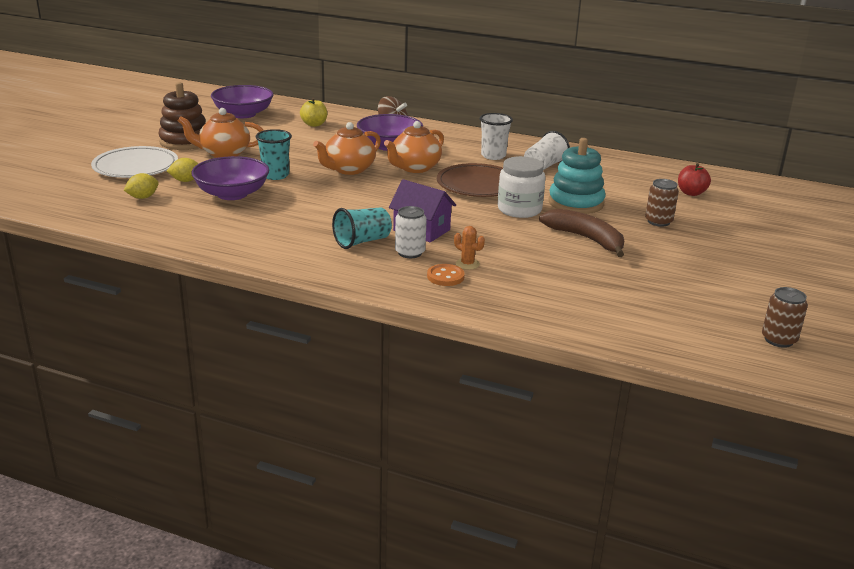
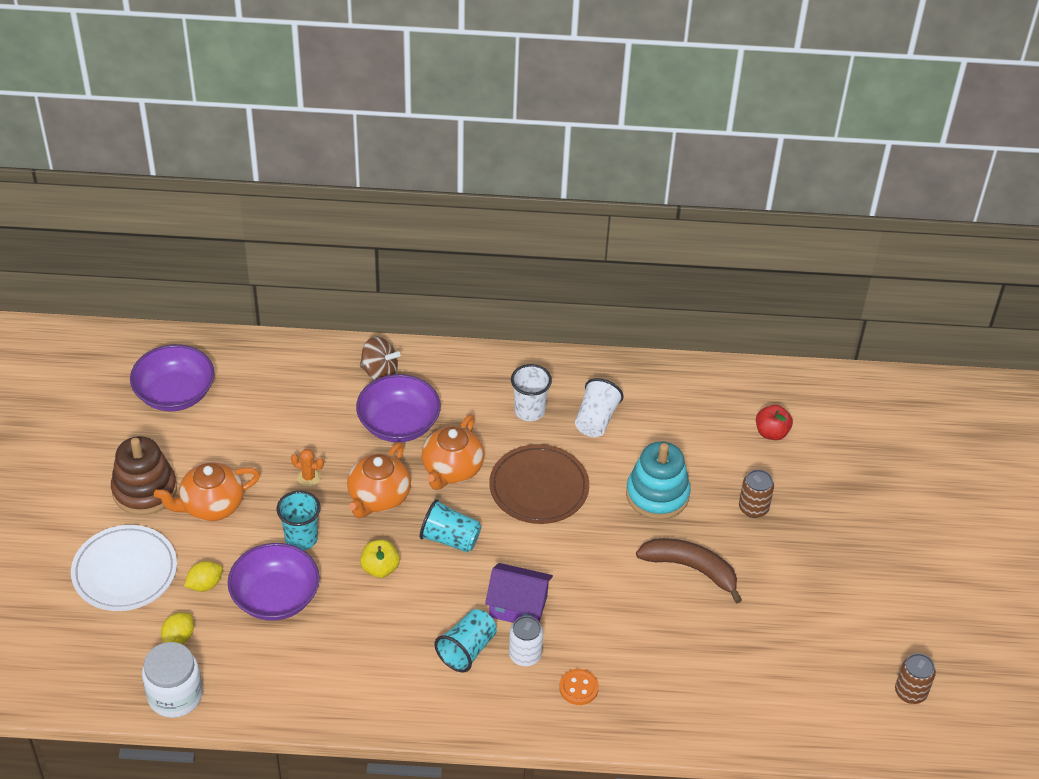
camera: 20 degrees left, 20 degrees up
yellow apple [300,98,327,127] -> yellow apple moved to [360,540,400,578]
orange cactus [454,226,485,270] -> orange cactus moved to [291,449,324,487]
white jar [498,156,545,218] -> white jar moved to [142,642,203,718]
none -> turquoise cup [420,499,481,553]

